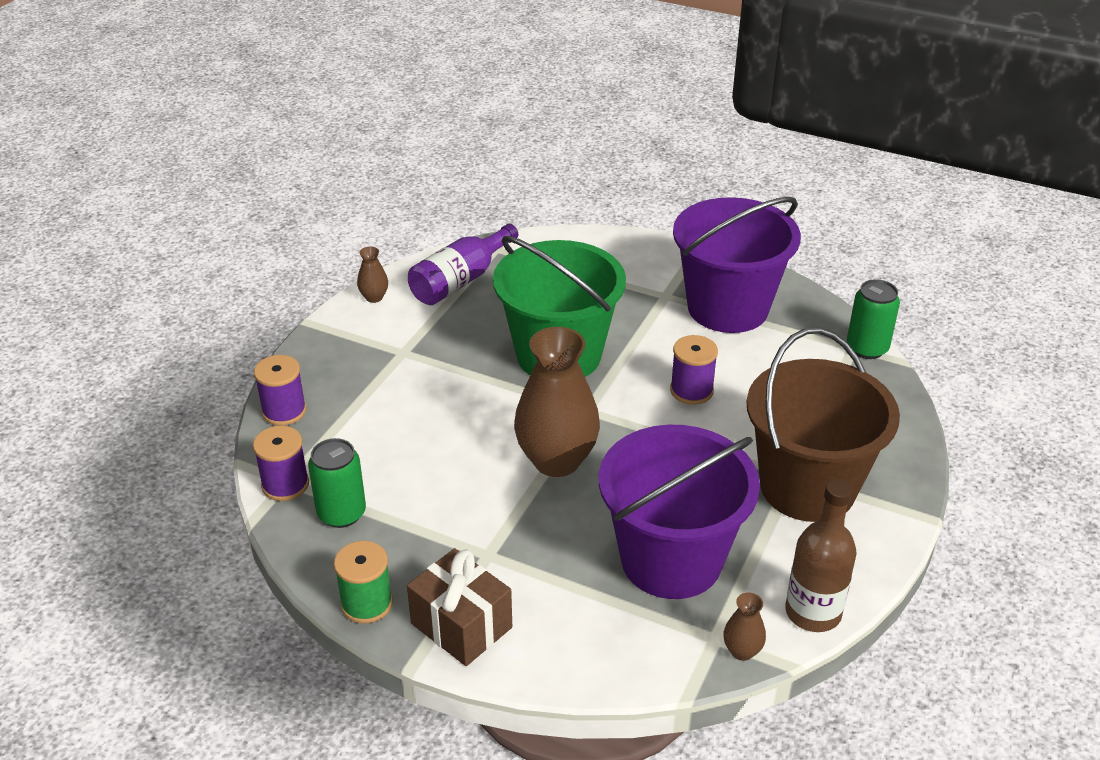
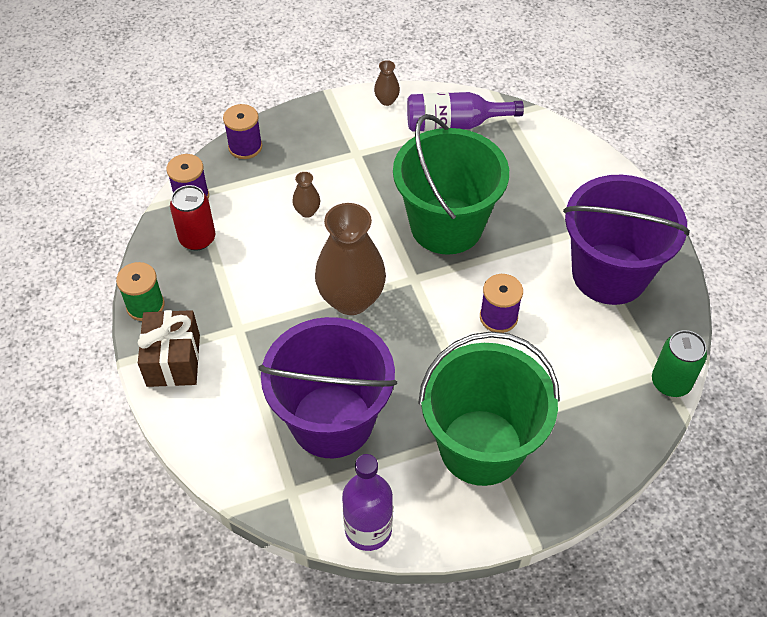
camera: 45 degrees right, 15 degrees up
green can [308,438,366,528] -> red can [170,185,215,250]
brown vase [723,592,766,661] -> brown vase moved to [292,172,320,218]
brown bucket [746,328,900,522] -> green bucket [418,331,560,486]
brown bottle [785,479,857,632] -> purple bottle [342,454,393,551]

